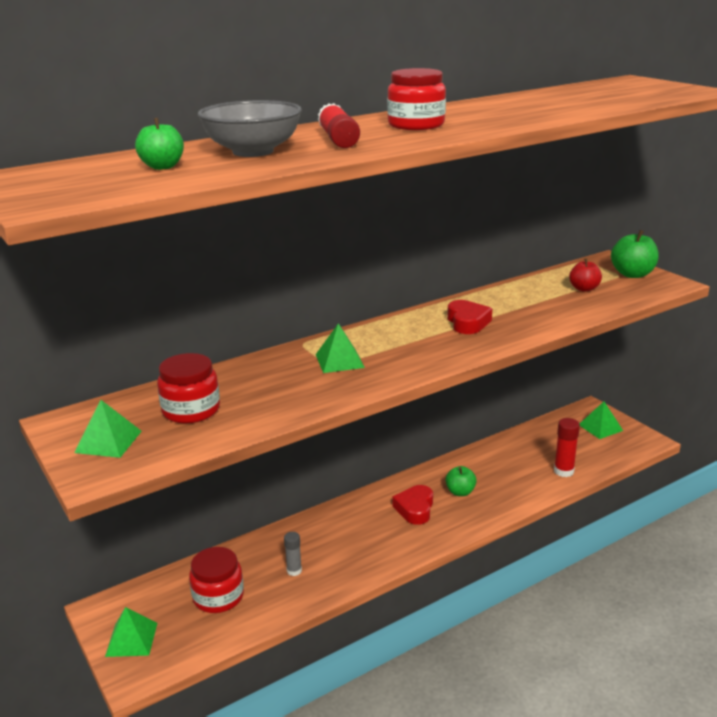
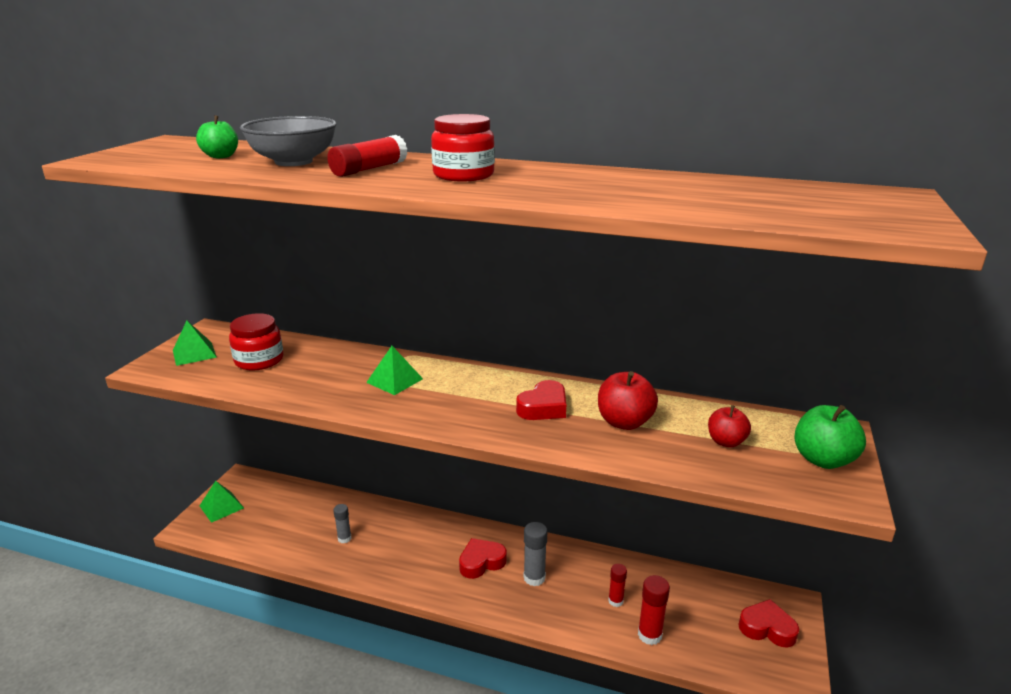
camera: 50 degrees right, 0 degrees up
red jar [189,547,244,613] -> none
green apple [446,466,477,496] -> grey glue stick [524,522,547,586]
green pyramid [580,402,623,439] -> red heart [739,599,799,648]
none -> red apple [598,371,658,430]
none -> red glue stick [608,564,627,607]

